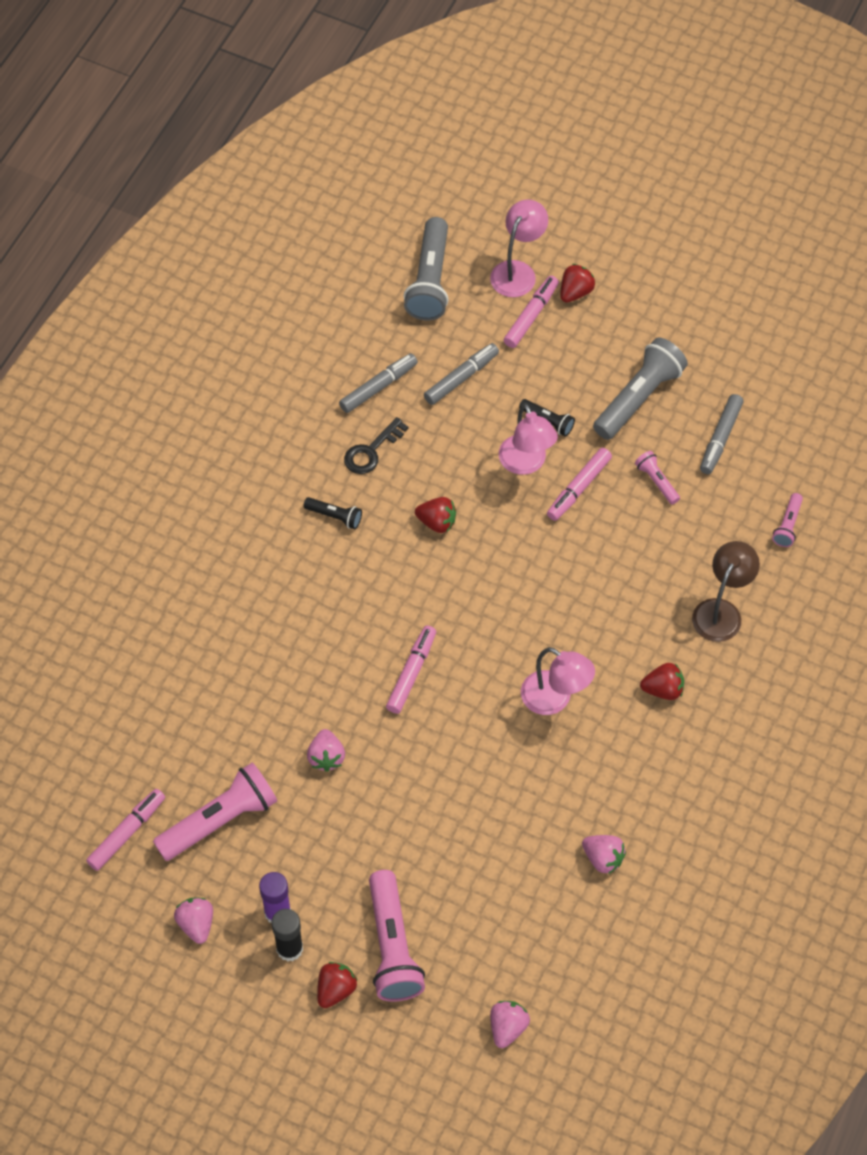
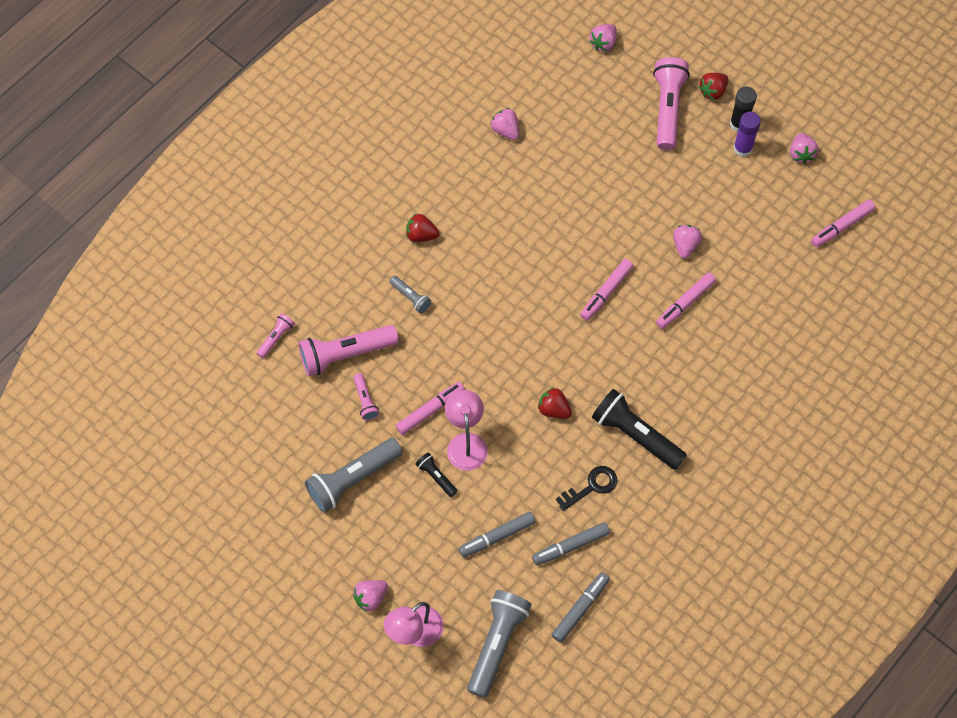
camera: 165 degrees left, 5 degrees up
pink flashlight [153,763,277,861] -> pink flashlight moved to [299,325,399,377]
black flashlight [304,497,362,529] -> black flashlight [592,389,687,470], size x2.03
pink marker [504,276,559,348] -> pink marker moved to [656,272,716,329]
pink lamp [521,647,595,715] -> none
red strawberry [560,264,595,303] -> pink strawberry [353,580,388,612]
brown lamp [692,541,760,642] -> none
grey marker [700,394,744,474] -> grey marker moved to [551,572,610,643]
none -> grey flashlight [390,276,431,313]

